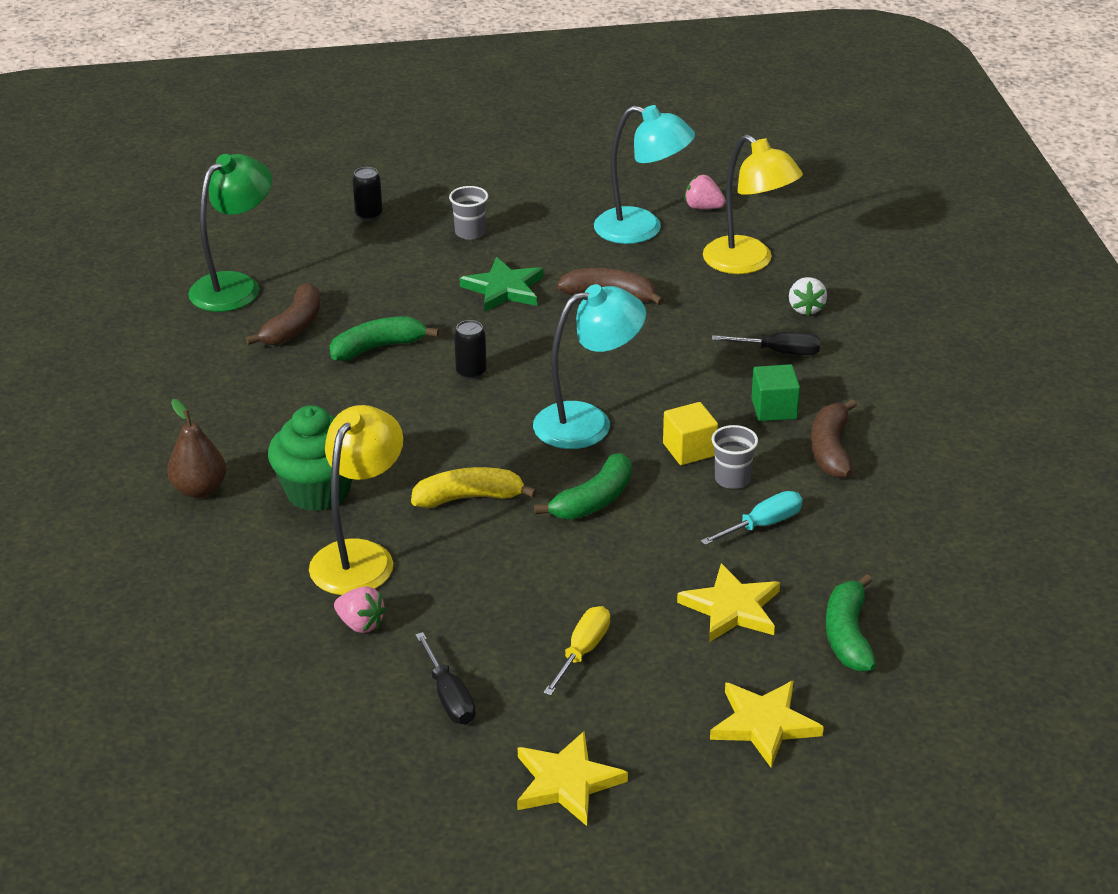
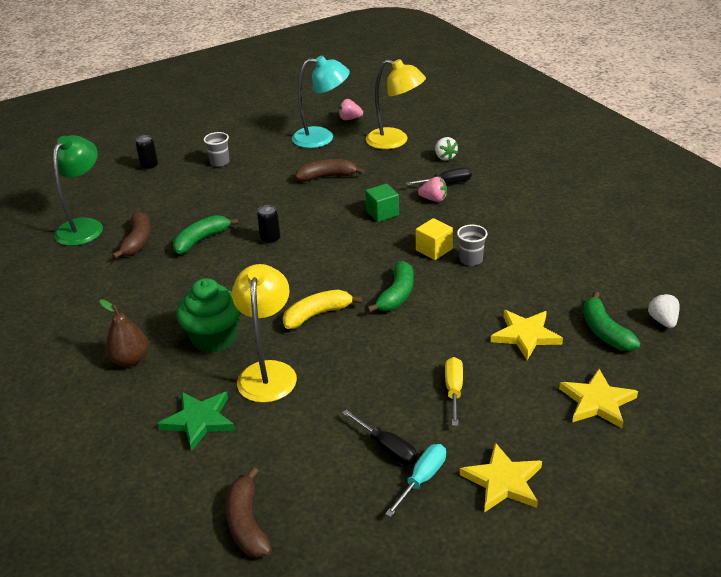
camera: 20 degrees left, 0 degrees up
pink strawberry [334,586,386,633] -> pink strawberry moved to [418,177,447,202]
green star [460,257,543,312] -> green star moved to [157,392,235,451]
turquoise lamp [533,284,646,449] -> none
turquoise screwdriver [701,491,803,545] -> turquoise screwdriver moved to [385,444,446,517]
green cube [751,364,800,421] -> green cube moved to [365,184,399,222]
brown banana [811,399,857,478] -> brown banana moved to [225,467,272,558]
none -> white strawberry [648,293,680,328]

